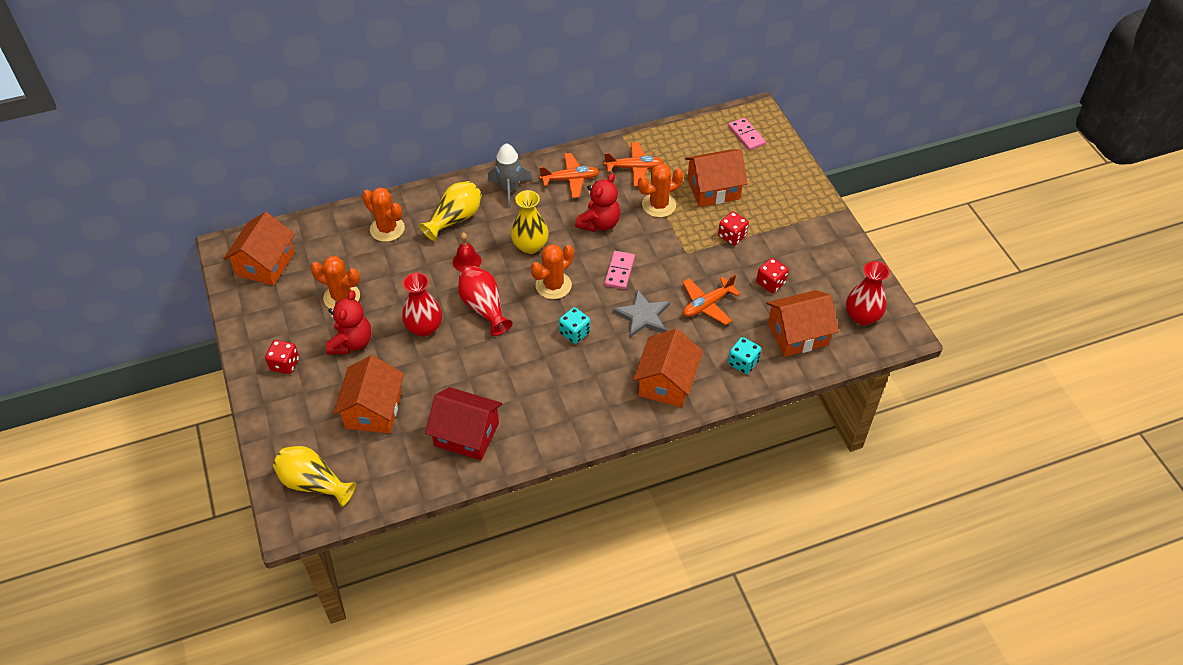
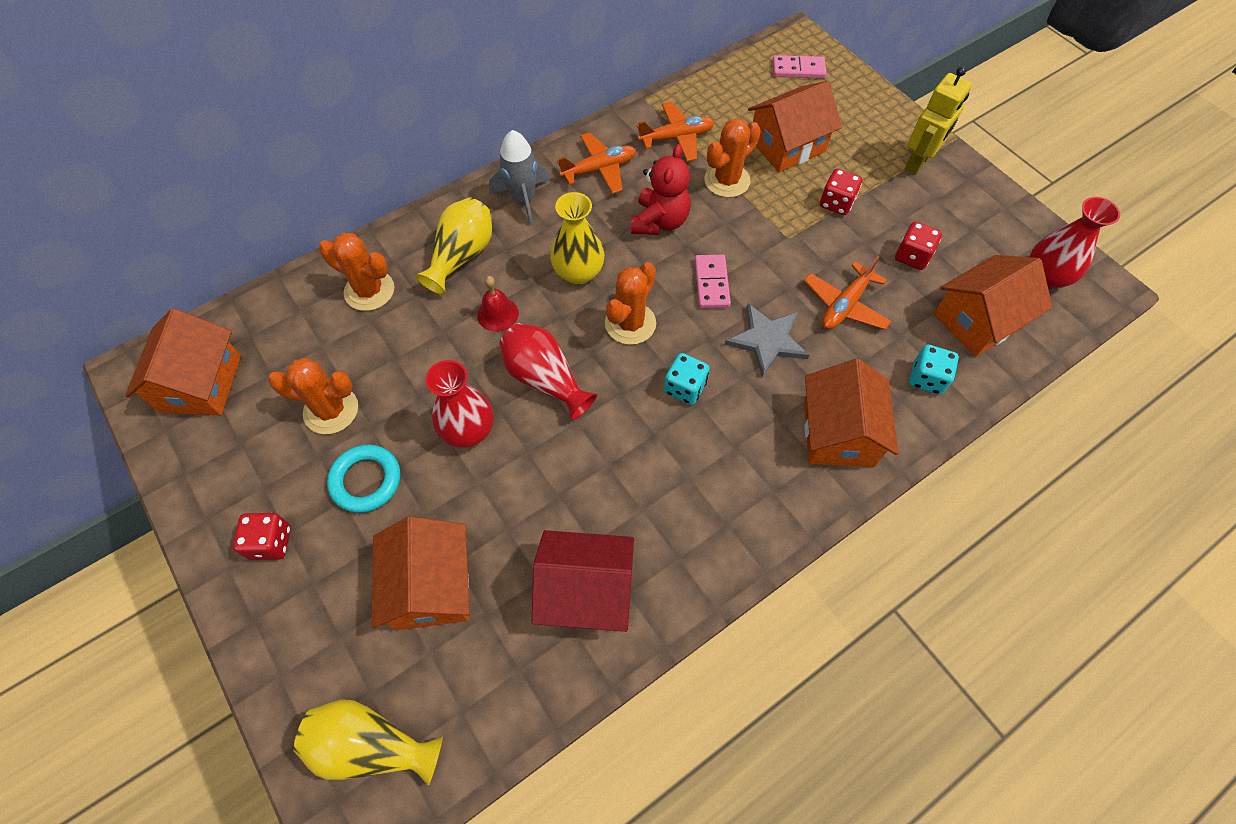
camera: 15 degrees left, 10 degrees up
red teddy bear [326,290,372,355] -> turquoise ring [327,444,400,513]
pink domino [728,118,766,151] -> pink domino turned 45 degrees counterclockwise [773,55,827,78]
none -> yellow robot [904,66,972,175]

